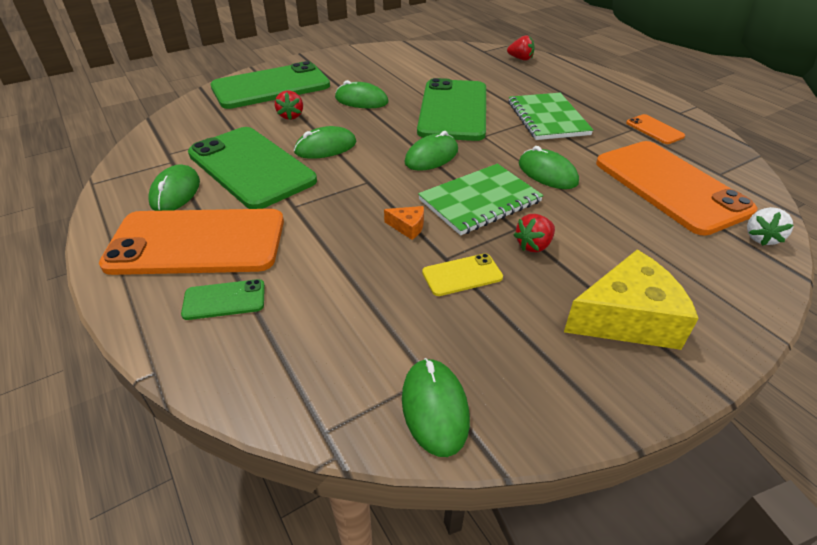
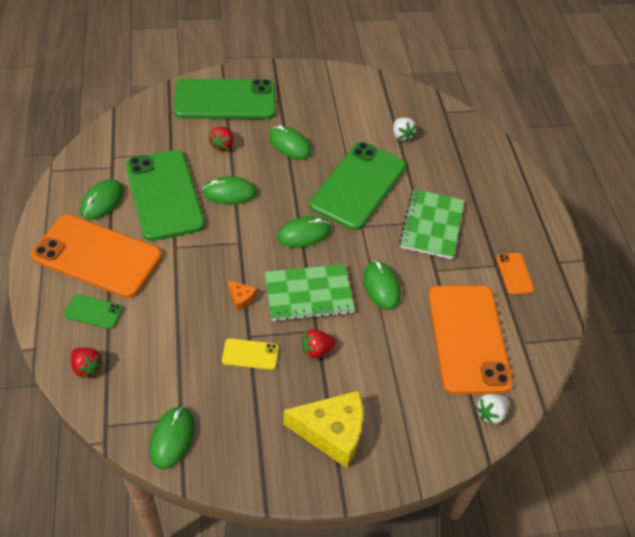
camera: 20 degrees right, 10 degrees up
red strawberry [507,35,535,61] -> red strawberry moved to [71,348,103,378]
none -> white strawberry [393,118,416,142]

